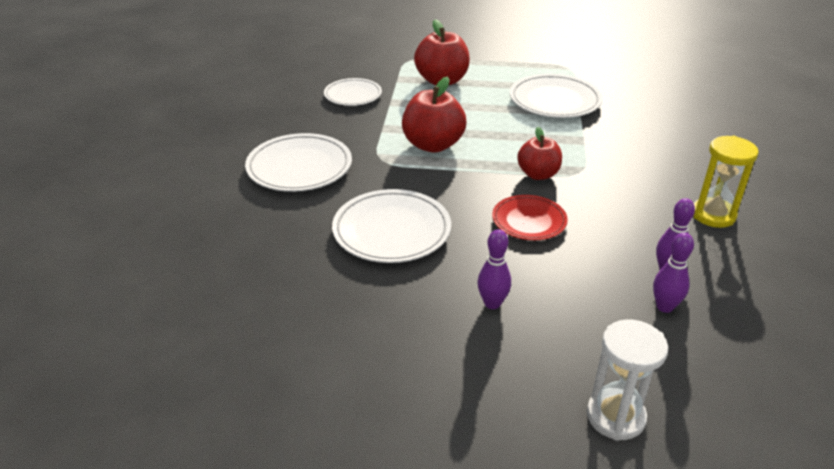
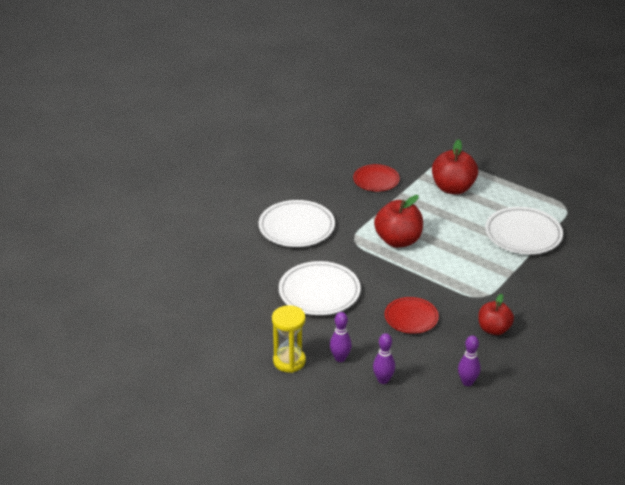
camera: 30 degrees right, 0 degrees up
white plate [324,78,382,106] -> red plate [353,164,400,191]
red apple [517,127,562,180] -> red apple moved to [478,294,514,335]
white hourglass [587,319,668,441] -> none
purple bowling pin [653,233,694,313] -> purple bowling pin moved to [373,333,395,384]
yellow hourglass [693,136,759,228] -> yellow hourglass moved to [272,305,306,373]

